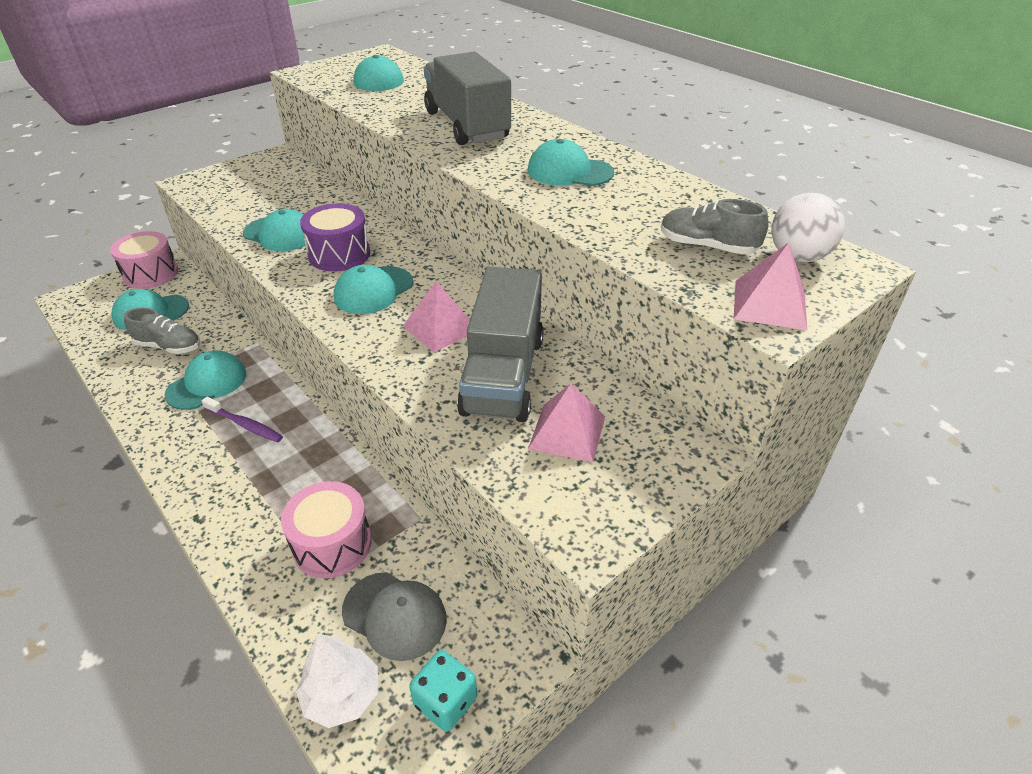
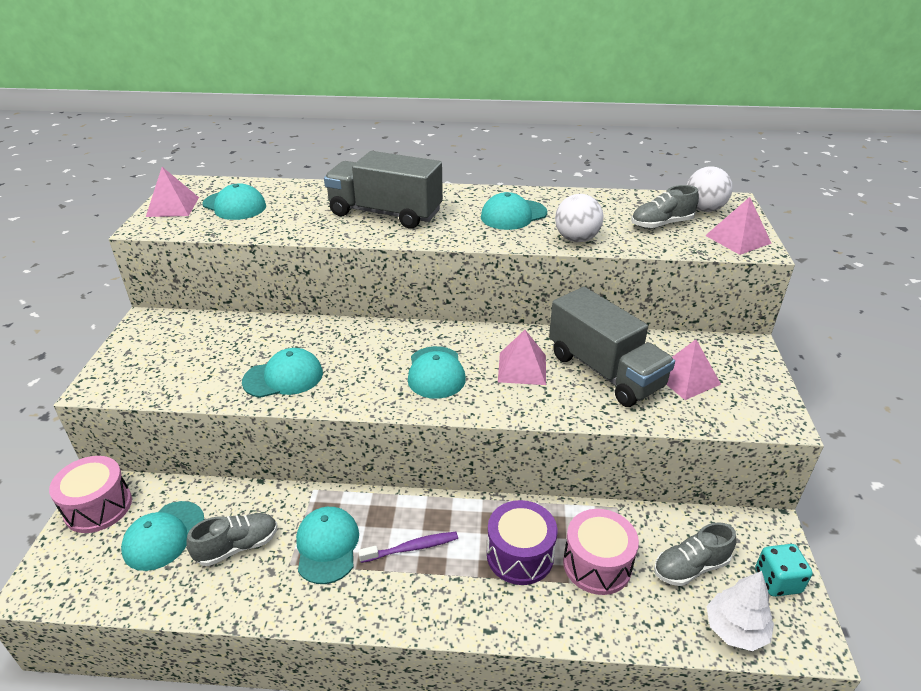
camera: 45 degrees left, 5 degrees down
purple drum [300,203,370,272] -> purple drum moved to [487,500,558,585]
grey cap [342,572,447,661] -> grey shoe [654,522,736,586]
none -> pink pyramid [146,167,199,217]
none -> white ball [555,194,604,242]

